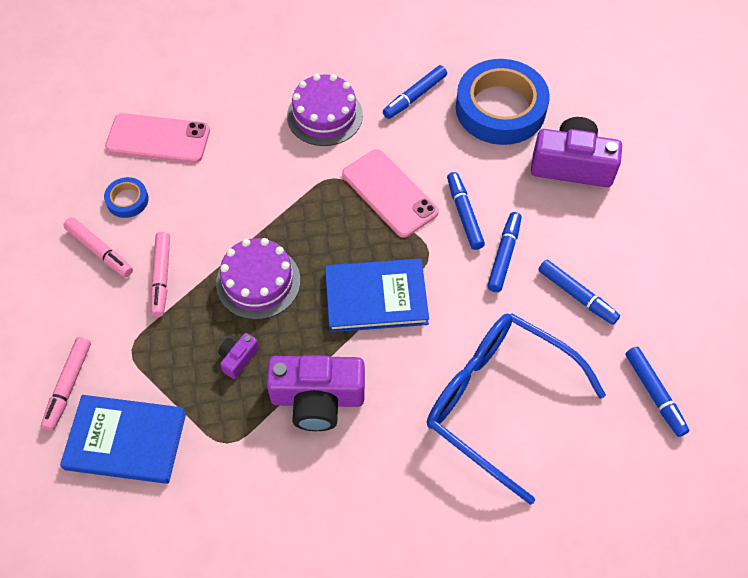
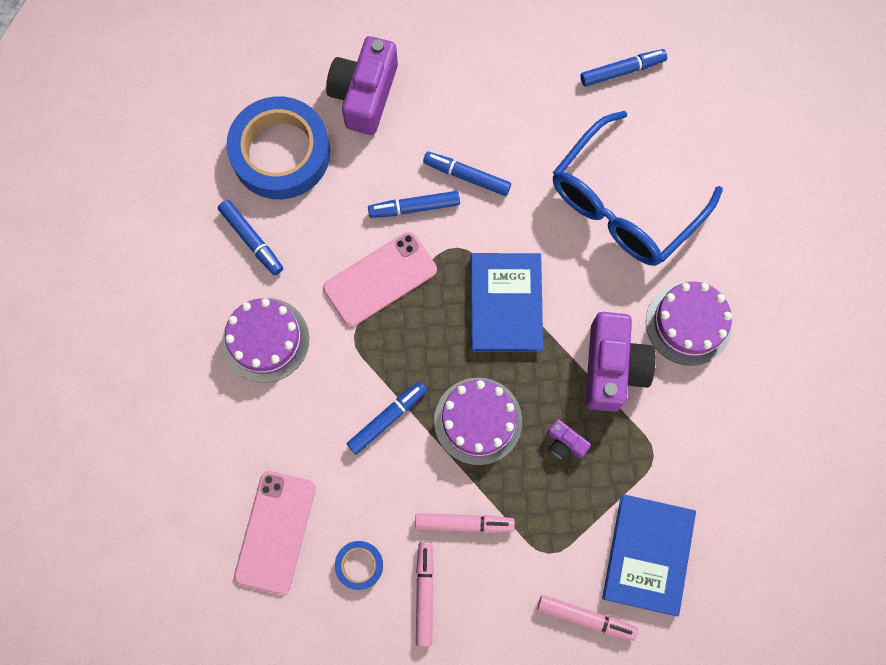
camera: 85 degrees left, 15 degrees up
pink marker [63,217,133,277] -> pink marker turned 45 degrees counterclockwise [416,542,434,647]
blue marker [538,259,620,325] -> blue marker moved to [347,381,427,455]
none -> purple cake [646,282,732,366]

